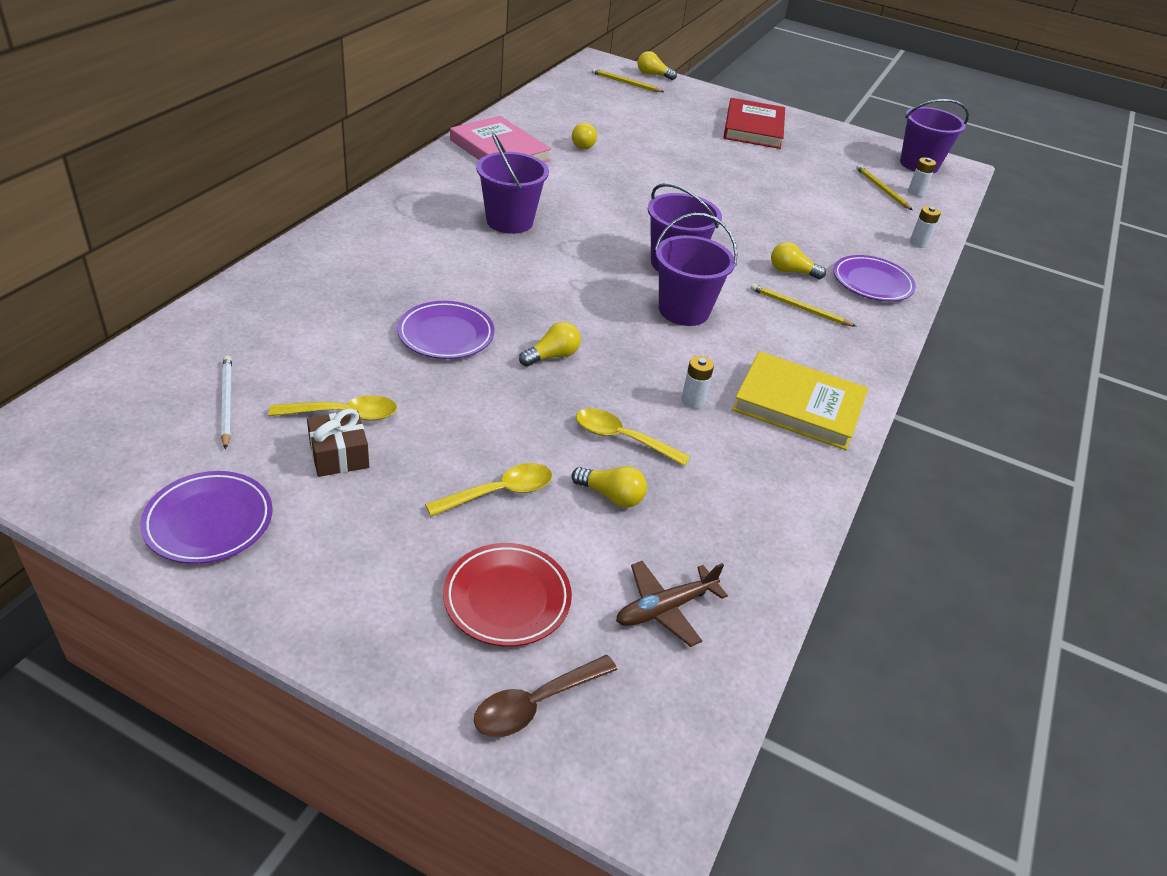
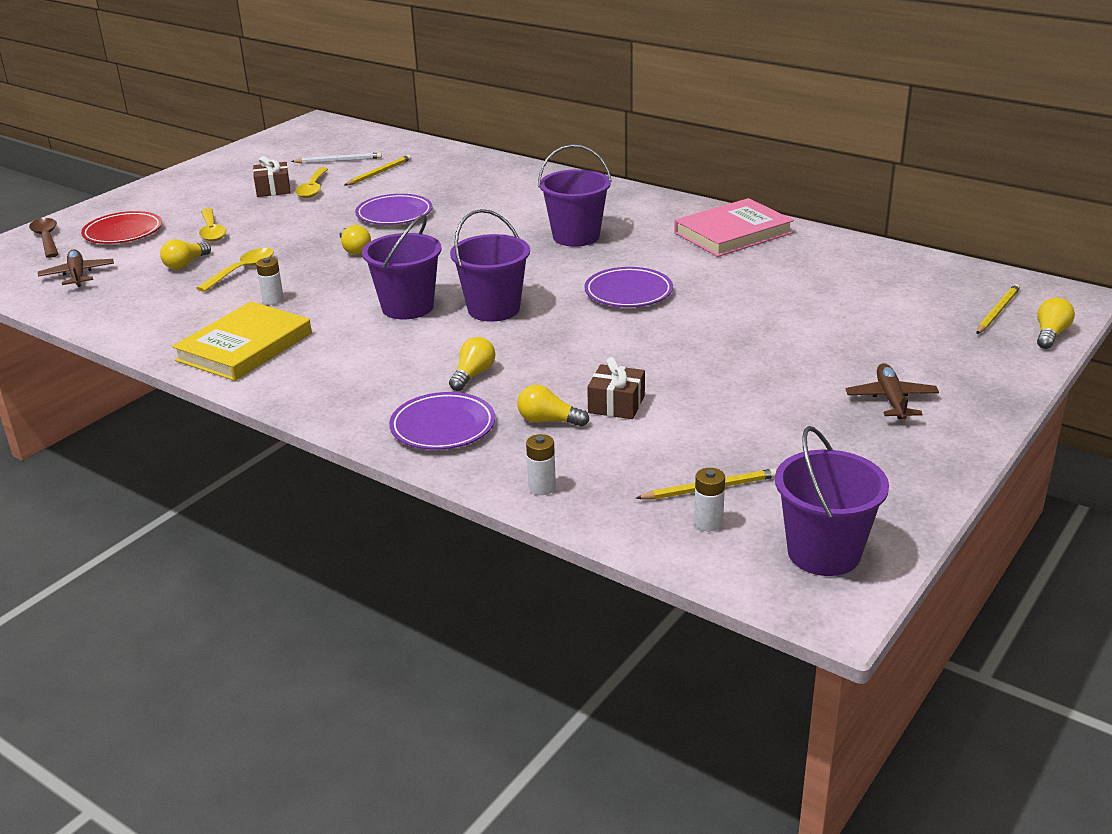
camera: 105 degrees right, 10 degrees down
purple plate [140,471,273,564] -> purple plate moved to [584,267,673,307]
yellow light bulb [572,123,597,149] -> yellow light bulb moved to [517,385,589,427]
red book [724,98,785,149] -> brown plane [845,363,939,420]
yellow pencil [750,284,857,327] -> yellow pencil moved to [344,155,411,186]
none -> brown gift [587,357,645,419]

